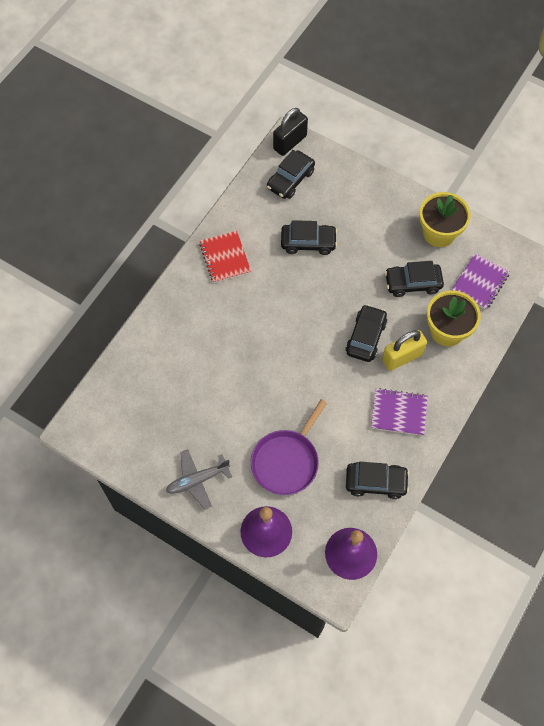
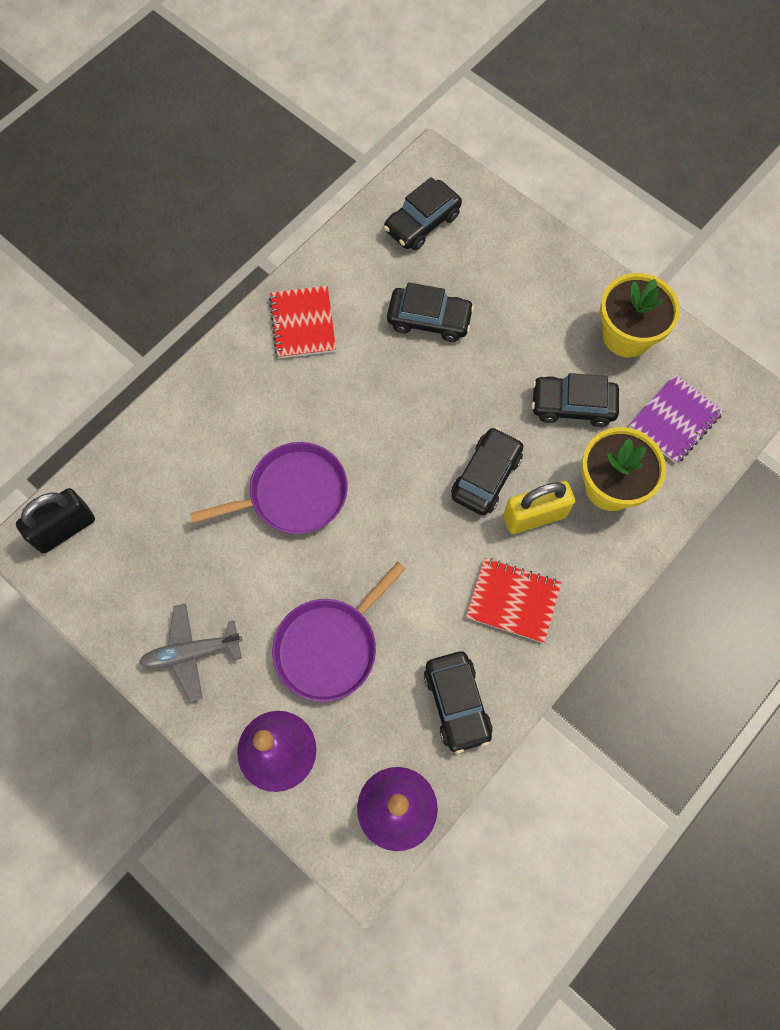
camera: 10 degrees right, 5 degrees up
black padlock [273,108,308,156] -> black padlock moved to [16,488,95,554]
black car [346,462,409,499] -> black car turned 60 degrees clockwise [424,651,493,754]
purple notebook [371,388,428,436] -> red notebook [466,558,562,643]
none -> purple pan [190,442,348,534]

